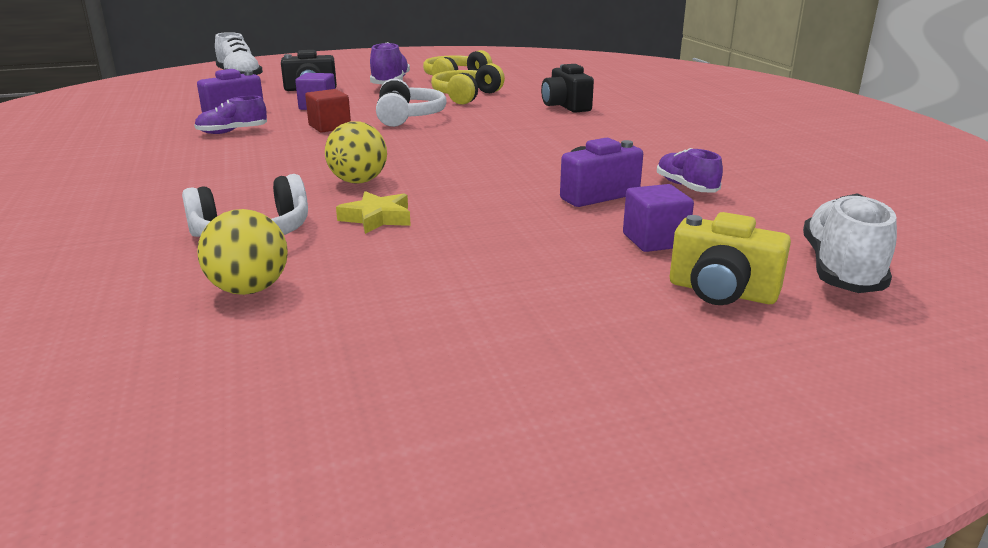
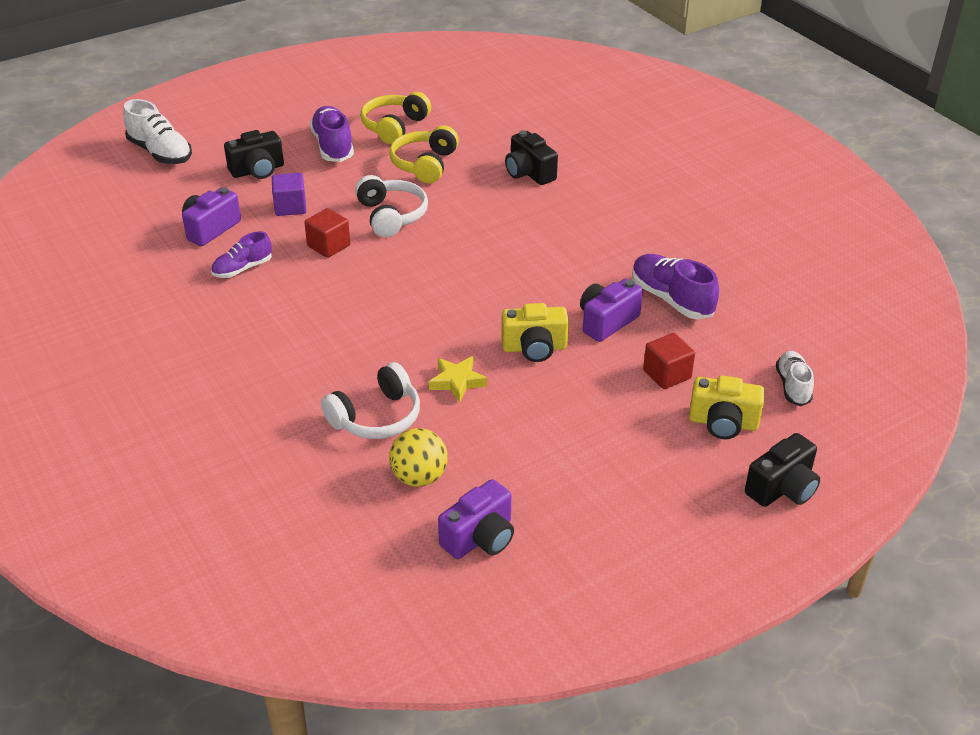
camera: 15 degrees left, 15 degrees up
yellow ball [325,121,387,183] -> none
purple cube [623,184,694,252] -> red cube [643,333,695,389]
purple shoe [657,148,723,192] -> purple shoe [632,254,719,319], size x1.56
white shoe [803,193,897,293] -> white shoe [776,351,814,406], size x0.64
none -> purple camera [438,479,514,559]
none -> yellow camera [501,303,569,362]
none -> black camera [745,433,820,507]

